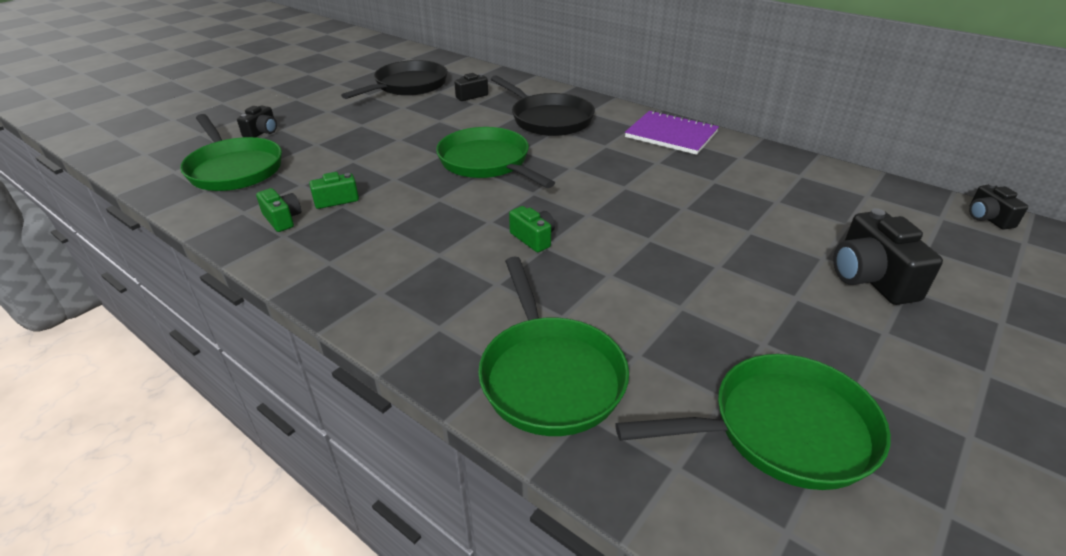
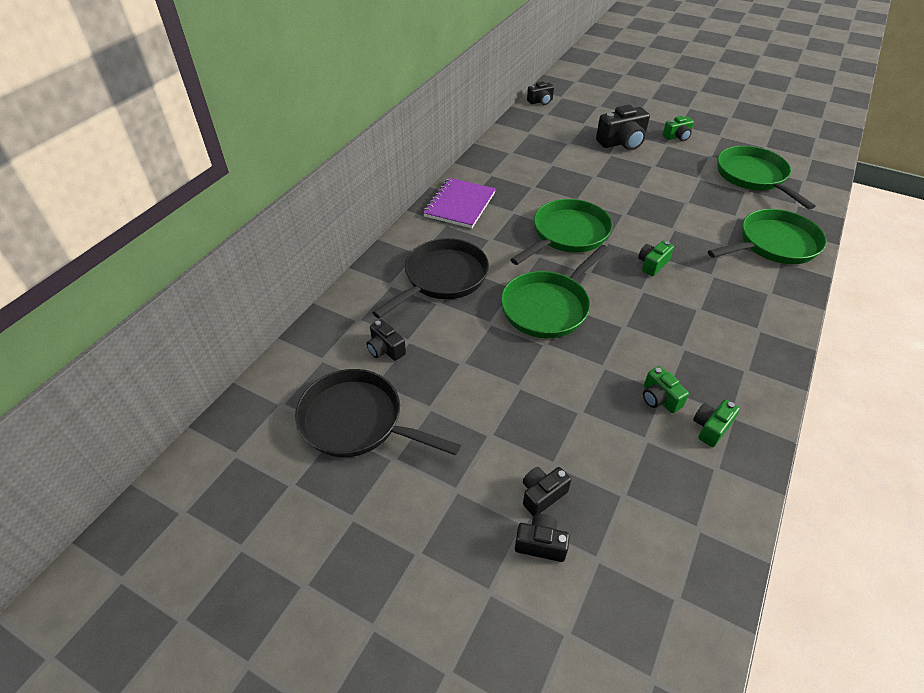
camera: 100 degrees left, 10 degrees up
green pan [180,114,282,191] -> green pan moved to [510,199,612,265]
none -> black camera [523,467,571,516]
none -> green camera [663,116,694,141]

